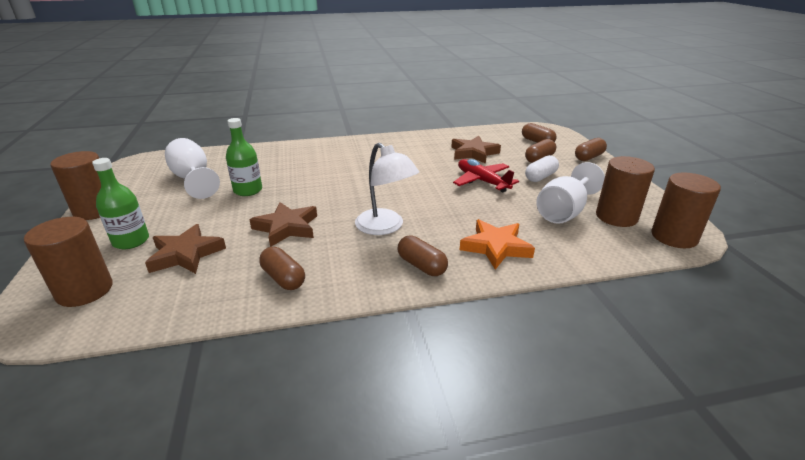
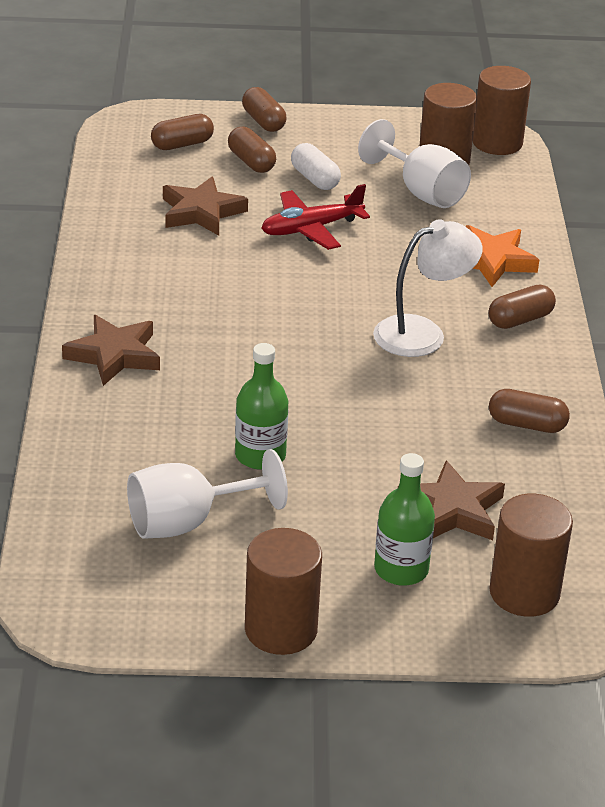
camera: 80 degrees left, 5 degrees up
brown star [249,202,317,247] -> brown star moved to [62,315,160,386]
brown capsule [259,247,305,290] -> brown capsule turned 45 degrees clockwise [489,389,570,433]

